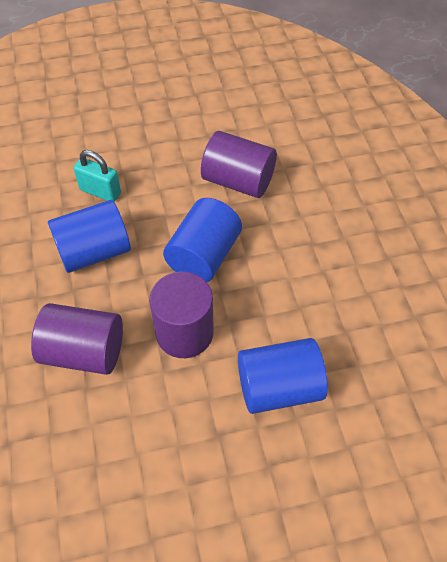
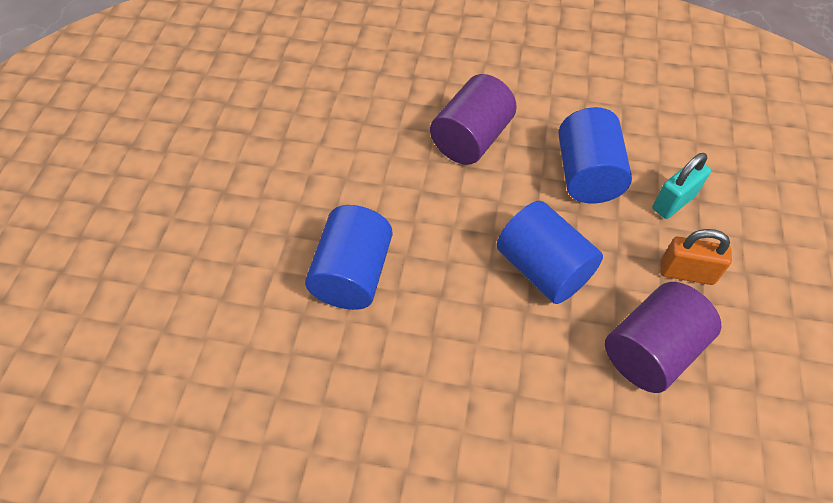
camera: 115 degrees right, 0 degrees up
purple cylinder [149,272,214,358] -> none
none -> orange padlock [660,229,732,285]

